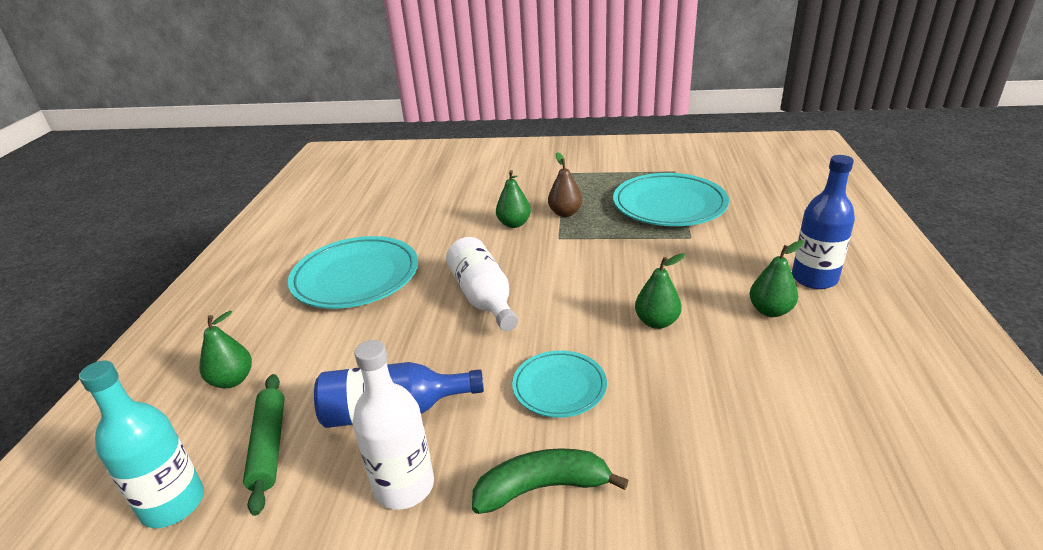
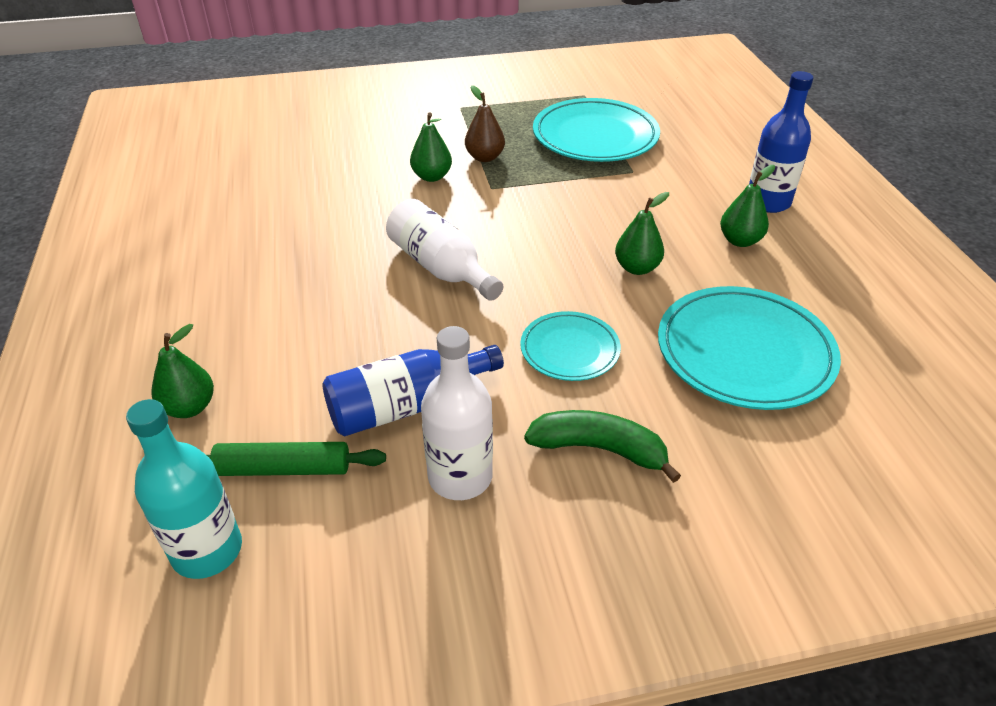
camera: 20 degrees left, 10 degrees up
green rolling pin [243,374,285,516] -> green rolling pin turned 60 degrees counterclockwise [207,442,386,476]
turquoise plate [288,236,418,309] -> turquoise plate moved to [658,286,841,410]
green banana [472,448,629,514] -> green banana turned 45 degrees clockwise [524,410,681,483]

